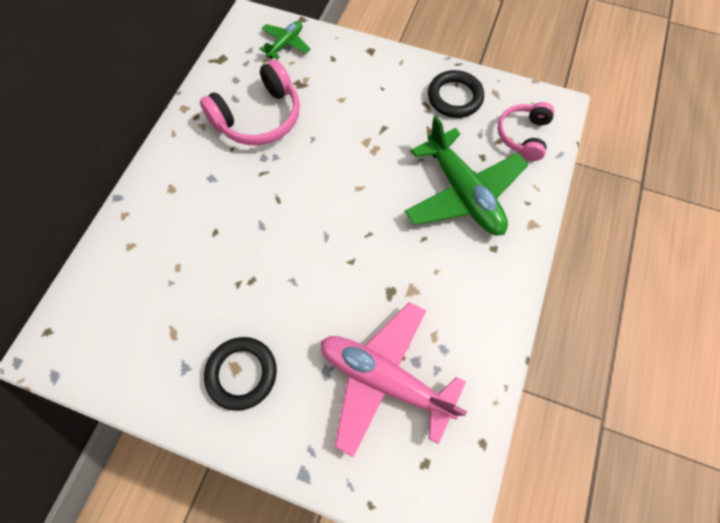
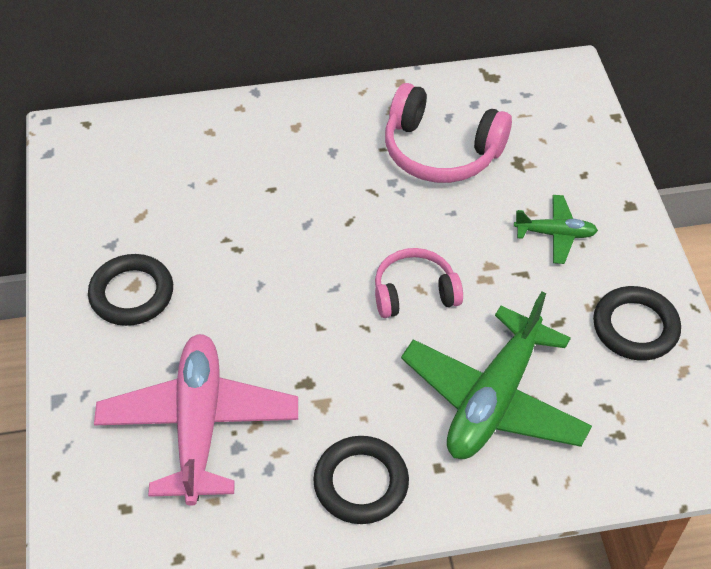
camera: 60 degrees right, 15 degrees down
green plane [259,21,311,60] -> green plane moved to [514,195,598,264]
pink headphones [498,102,555,161] -> pink headphones moved to [375,248,463,318]
none -> black ring [313,436,409,524]

